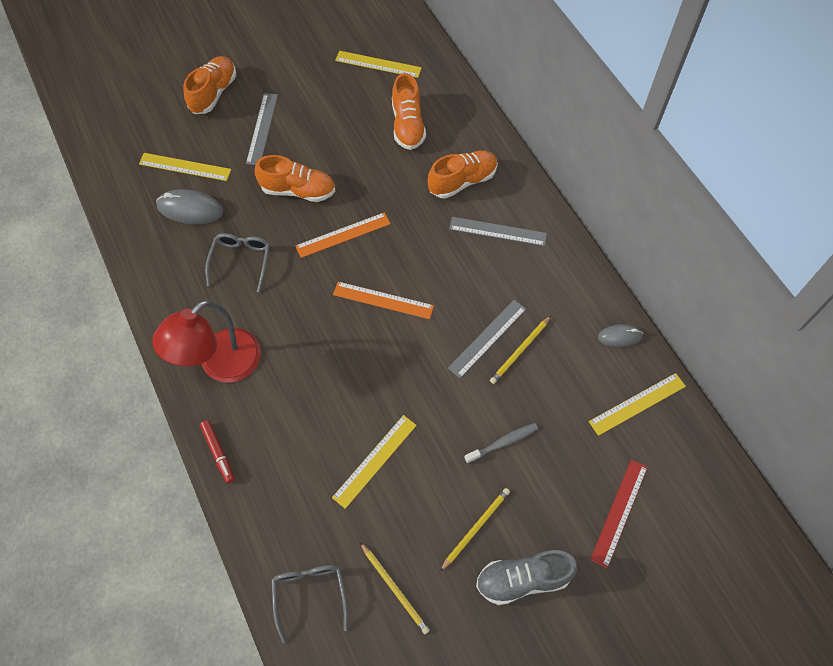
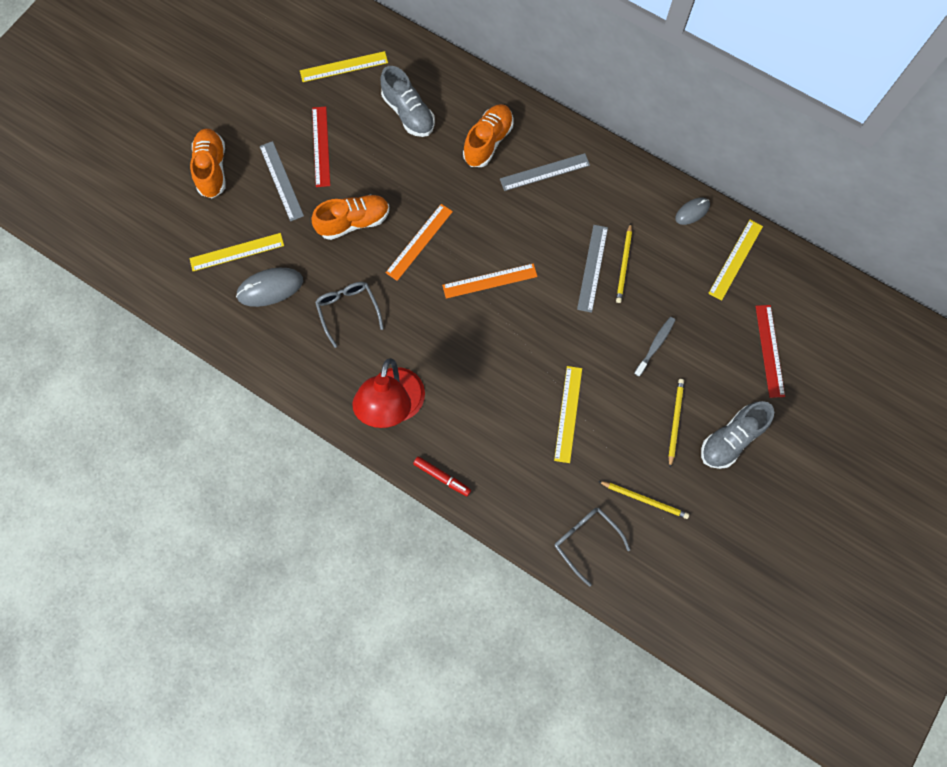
camera: 30 degrees left, 10 degrees up
orange shoe [392,73,426,150] -> grey shoe [381,66,435,137]
none -> red ruler [312,106,330,187]

